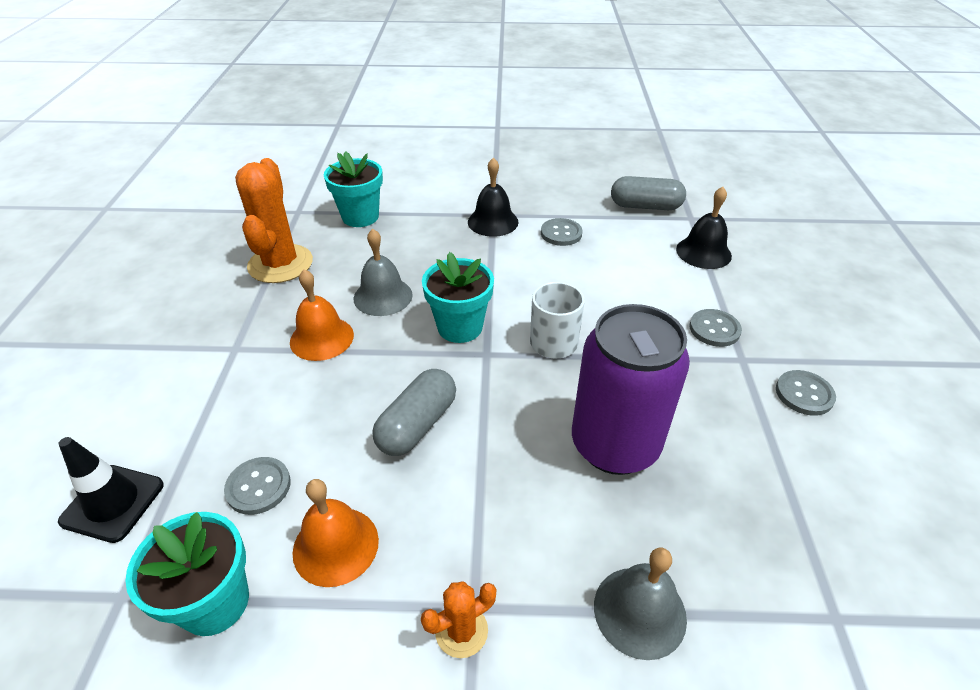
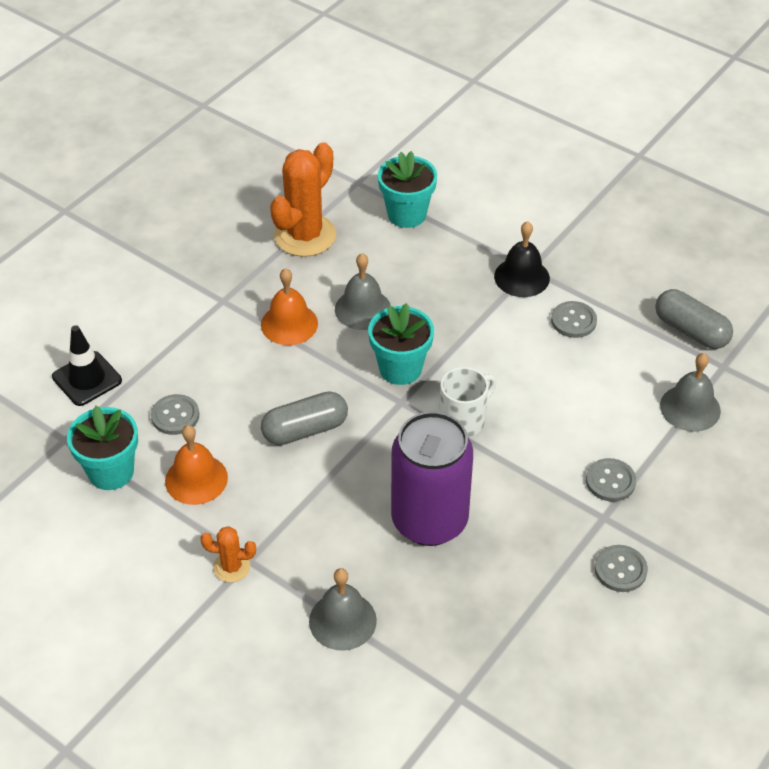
camera: 35 degrees right, 5 degrees up
black bell [676,187,732,269] -> grey bell [660,353,721,432]

